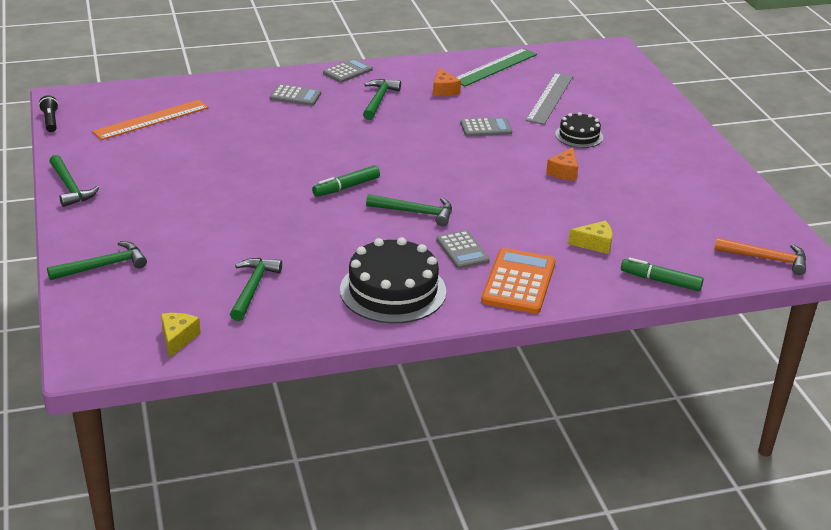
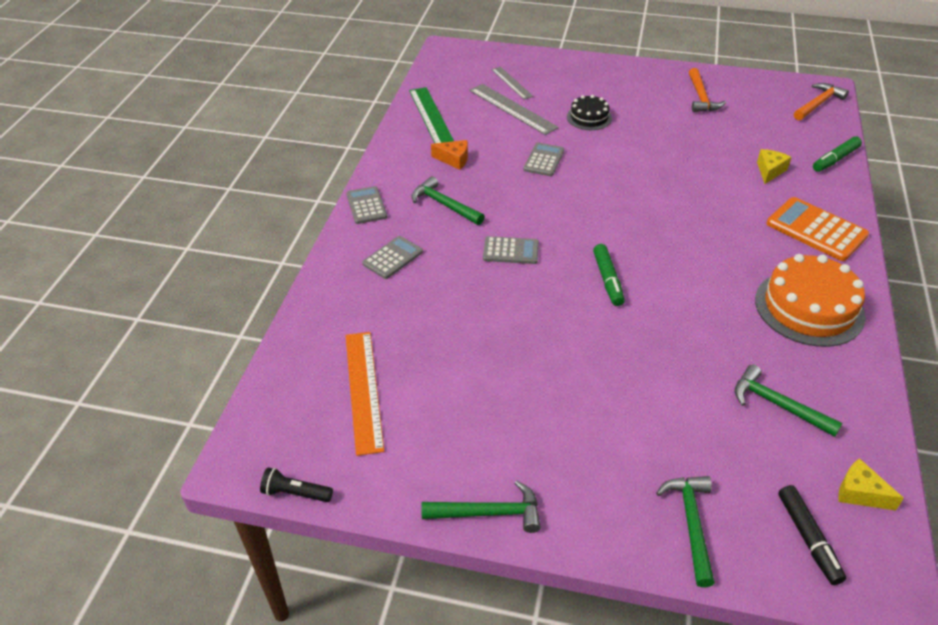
camera: 60 degrees left, 10 degrees up
black cake [340,237,446,323] -> orange cake [755,254,866,347]
green hammer [366,194,452,226] -> none
grey calculator [436,230,490,269] -> grey calculator moved to [483,236,539,264]
orange cheese [546,147,578,181] -> none
none -> grey ruler [491,67,533,99]
none -> orange hammer [689,68,726,112]
none -> black marker [778,485,846,585]

